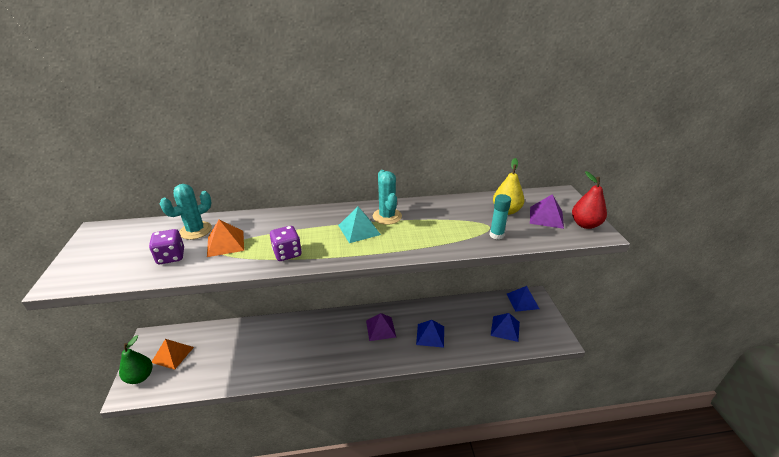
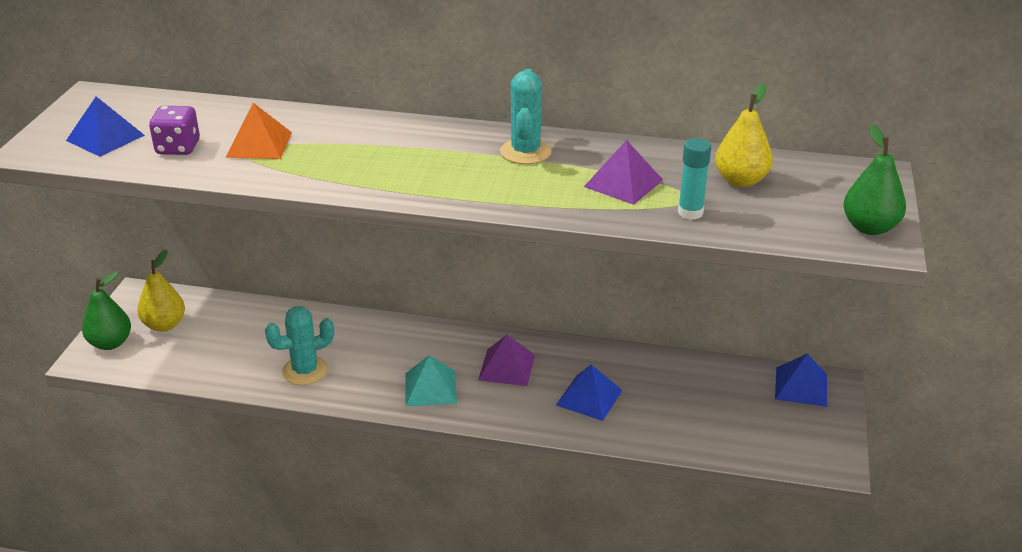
camera: 20 degrees right, 0 degrees up
orange pyramid [152,339,194,370] -> yellow pear [137,250,185,332]
turquoise cactus [160,184,212,240] -> turquoise cactus moved to [265,306,334,385]
purple dice [270,226,302,261] -> none
turquoise pyramid [338,207,381,243] -> turquoise pyramid moved to [405,355,457,407]
blue pyramid [491,313,520,342] -> blue pyramid moved to [66,96,145,157]
purple pyramid [530,194,564,229] -> purple pyramid moved to [584,140,663,205]
red pear [572,171,607,229] -> green pear [843,124,906,235]

